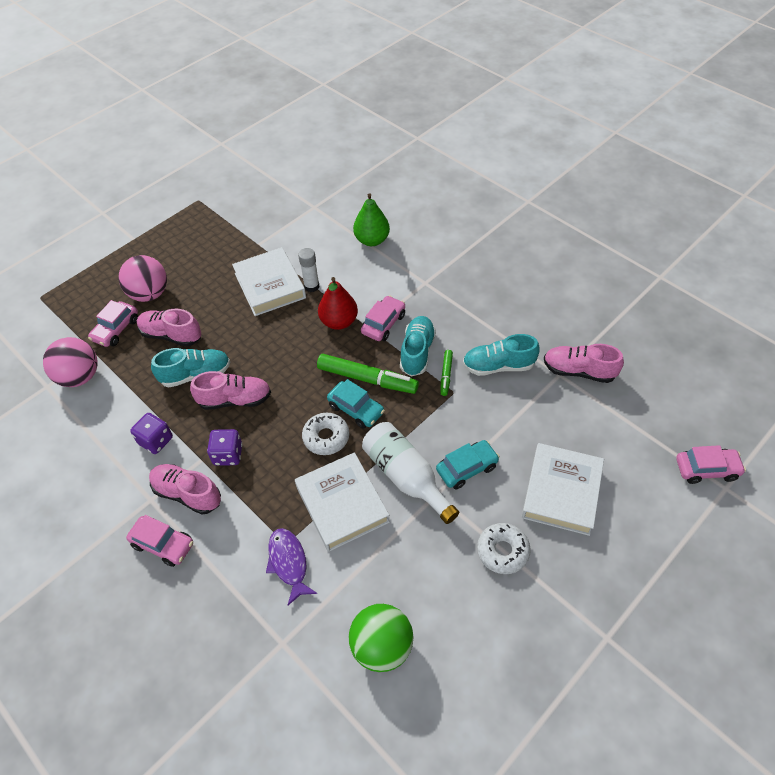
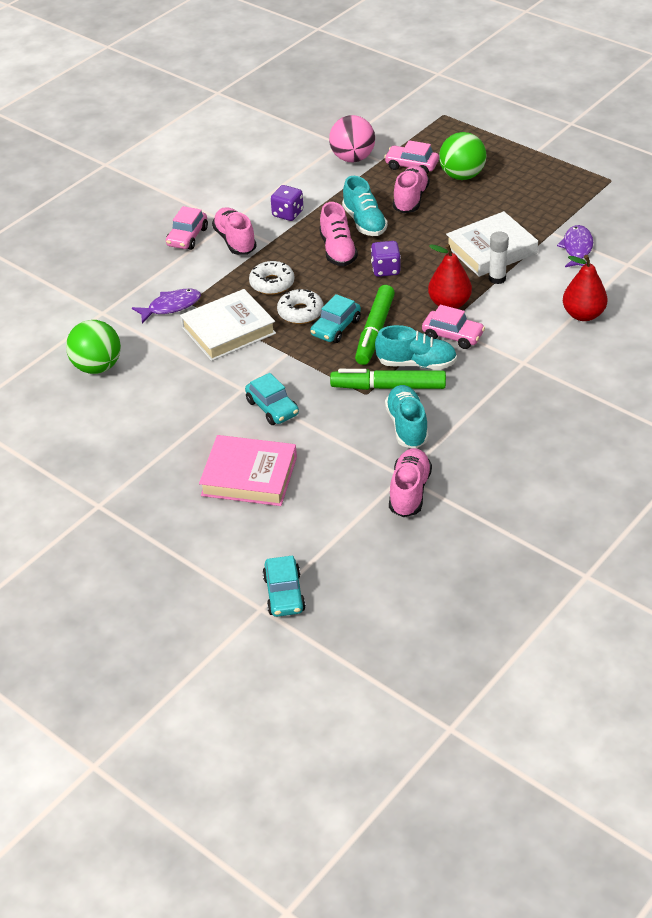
camera: 85 degrees right, 10 degrees down
pink ball [119,255,167,302] -> green ball [439,132,487,180]
pink shoe [149,464,221,515] -> pink shoe turned 45 degrees counterclockwise [212,207,257,255]
purple dice [207,429,243,466] -> purple dice moved to [371,241,401,277]
green pear [353,193,390,246] -> red pear [563,255,608,321]
white bottle [362,422,459,524] -> none
green marker [440,350,453,396] -> green marker [330,369,446,390], size x1.96
white donut [477,523,531,574] -> white donut moved to [249,261,294,295]
white book [522,443,604,536] -> pink book [199,435,297,506]
pink car [676,445,746,484] -> turquoise car [263,556,306,617]
none -> purple fish [557,225,593,267]

